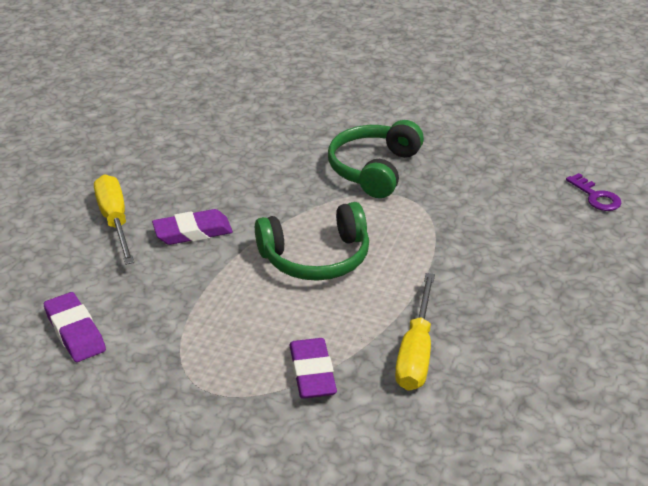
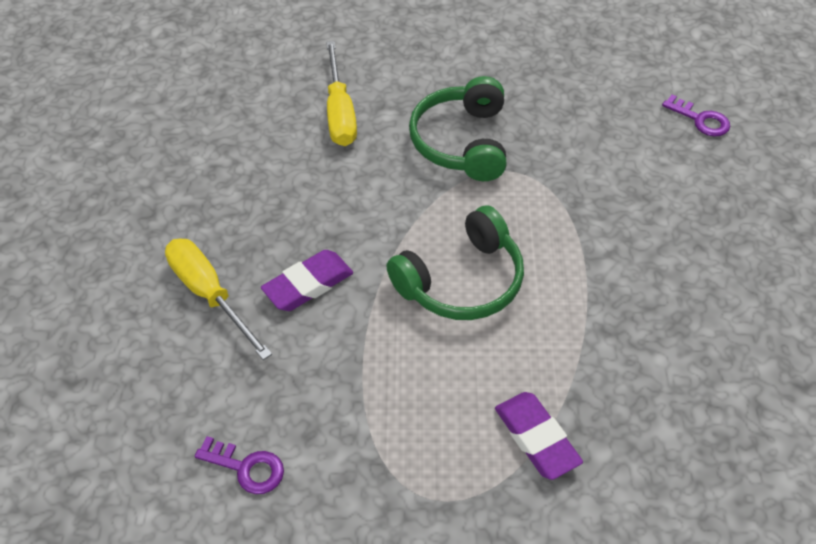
camera: 20 degrees left, 15 degrees up
purple eraser [44,292,106,362] -> purple key [195,436,284,494]
yellow screwdriver [395,273,435,391] -> yellow screwdriver moved to [326,41,357,146]

